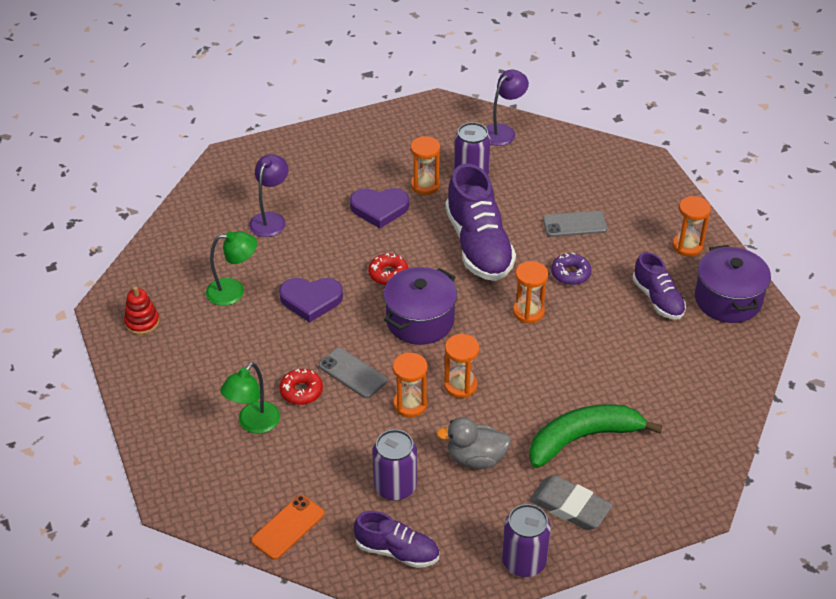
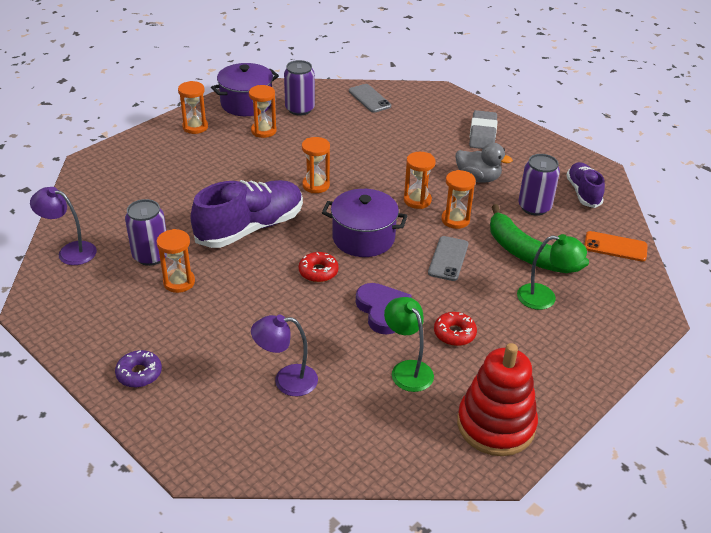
camera: 115 degrees left, 5 degrees down
red stacking toy [124,286,160,335] -> red stacking toy [457,343,538,456], size x1.99
red donut [279,369,323,405] -> red donut moved to [434,312,477,346]
purple heart [350,188,409,229] -> none
grey duck [436,417,511,469] -> grey duck turned 45 degrees counterclockwise [455,143,513,183]
purple can [502,504,551,577] -> purple can moved to [284,60,315,116]
green banana [529,404,663,468] -> green banana moved to [490,204,589,273]
grey phone [543,211,607,237] -> grey phone moved to [349,84,391,113]
purple donut [551,253,592,285] -> purple donut moved to [115,350,162,388]
purple shoe [633,252,686,319] -> orange hourglass [249,85,277,138]

